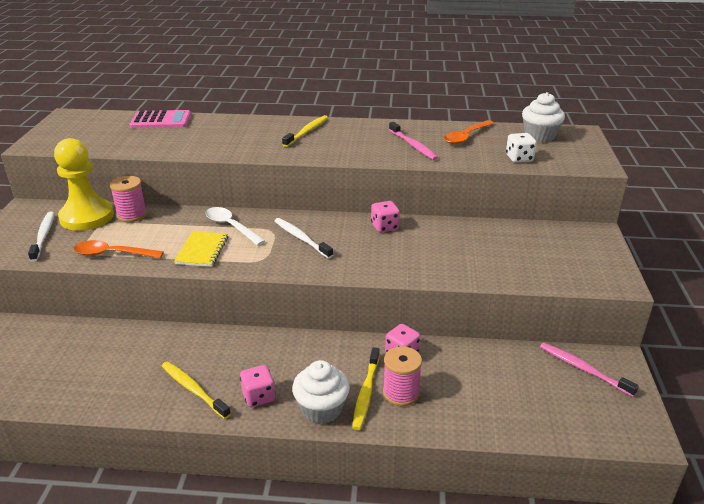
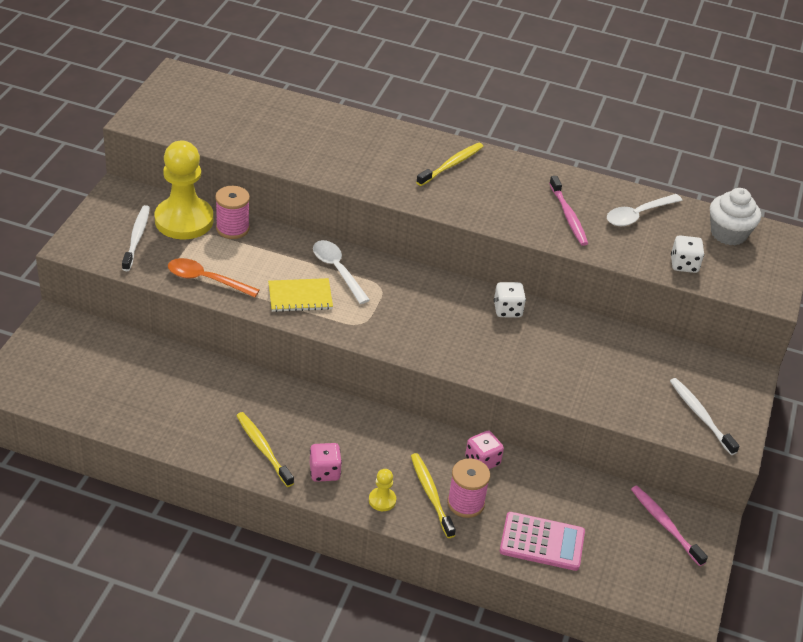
camera: 10 degrees right, 10 degrees up
pink calculator [130,110,191,128] -> pink calculator moved to [500,512,585,571]
yellow notebook [174,231,228,267] -> yellow notebook turned 60 degrees clockwise [268,278,333,312]
white toothbrush [274,218,333,259] -> white toothbrush moved to [670,378,739,455]
white cupcake [292,360,350,424] -> yellow pawn [369,469,396,511]
yellow toothbrush [352,347,380,430] -> yellow toothbrush turned 135 degrees clockwise [411,453,456,538]
pink dice [371,201,400,232] -> white dice [494,282,526,317]
orange spoon [444,120,494,144] -> white spoon [607,194,683,226]

